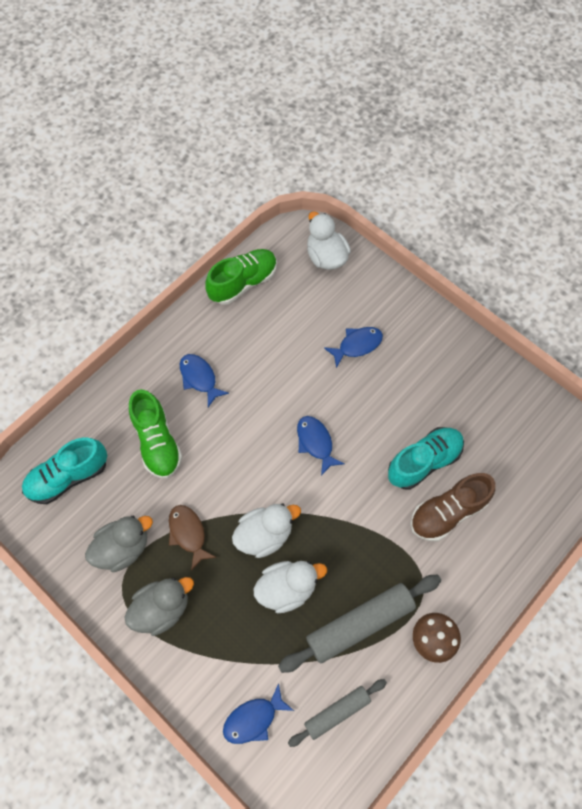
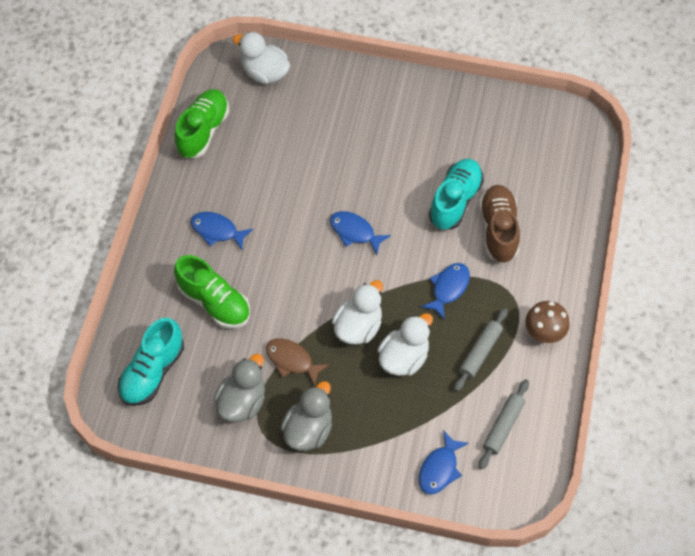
camera: 30 degrees left, 5 degrees down
grey rolling pin [278,575,441,673] -> grey rolling pin [454,308,508,391], size x0.60
blue fish [324,327,383,368] -> blue fish moved to [421,263,470,320]
brown shoe [410,473,496,542] -> brown shoe turned 150 degrees clockwise [479,185,520,263]

